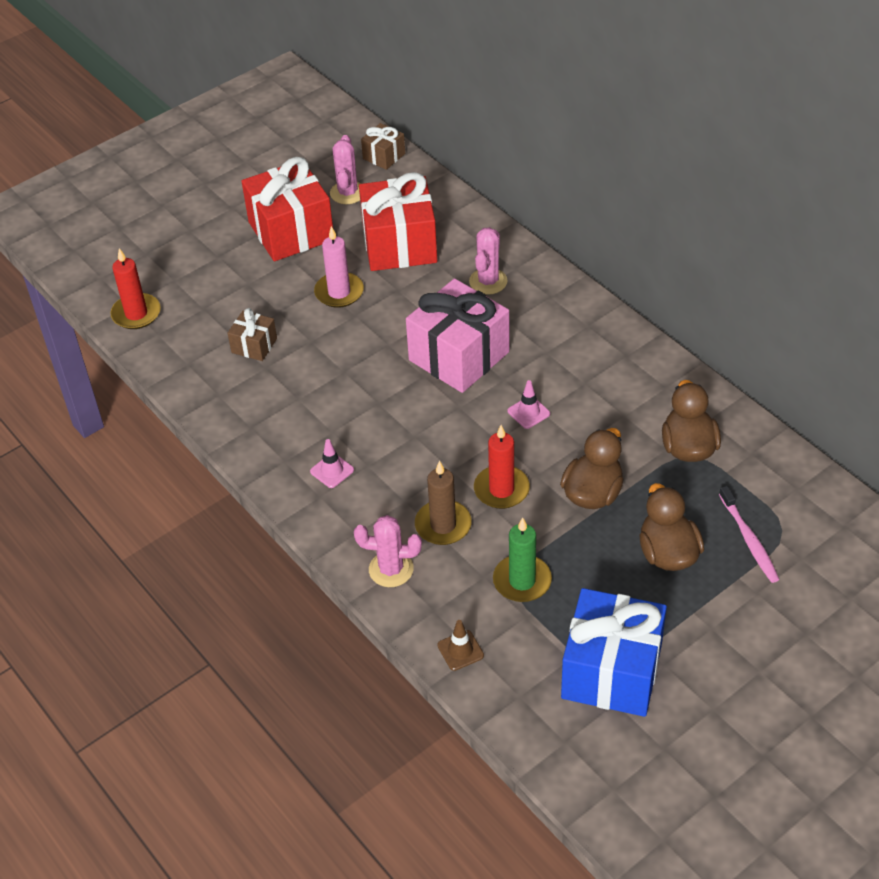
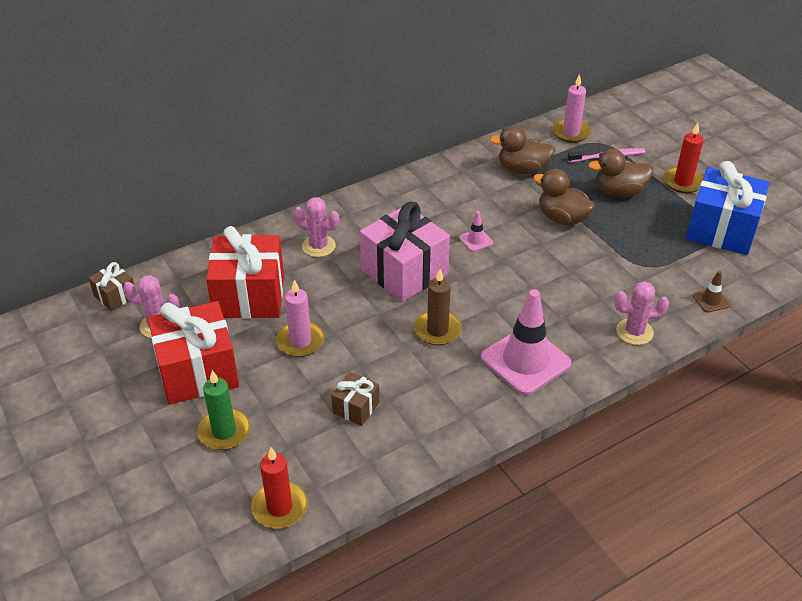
camera: 85 degrees left, 5 degrees down
pink traffic cone [310,439,354,488] -> pink traffic cone [481,289,571,395], size x2.29
pink cactus [354,515,422,587] -> pink cactus turned 75 degrees clockwise [614,281,669,345]
brown candle [415,461,472,545] -> brown candle moved to [414,269,462,345]
red candle [474,425,530,509] -> red candle moved to [663,123,704,193]
green candle [493,517,552,602] -> green candle moved to [197,370,250,450]
none -> pink candle [552,74,591,143]

